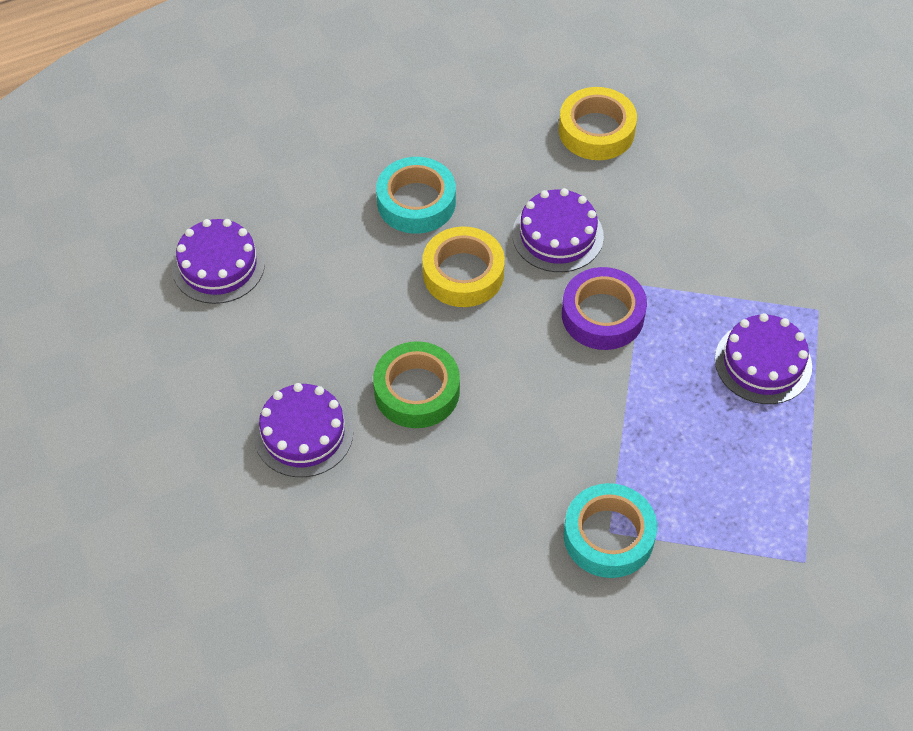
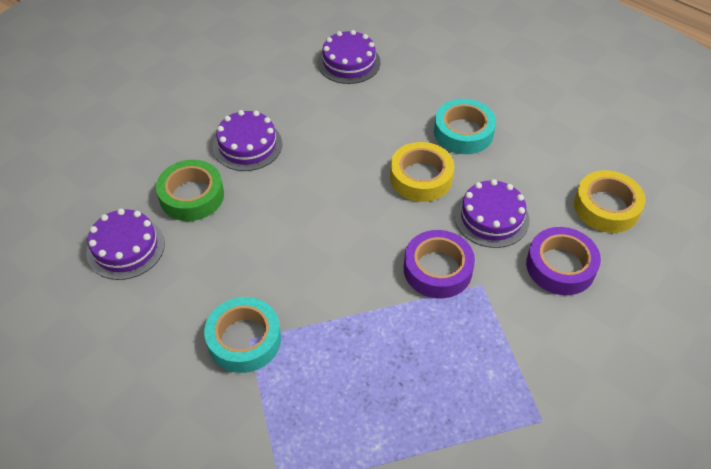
camera: 65 degrees right, 5 degrees down
green tape [373,341,460,428] -> green tape moved to [156,160,224,221]
purple cake [715,313,812,404] -> purple cake moved to [86,208,165,280]
none -> purple tape [526,227,601,295]

